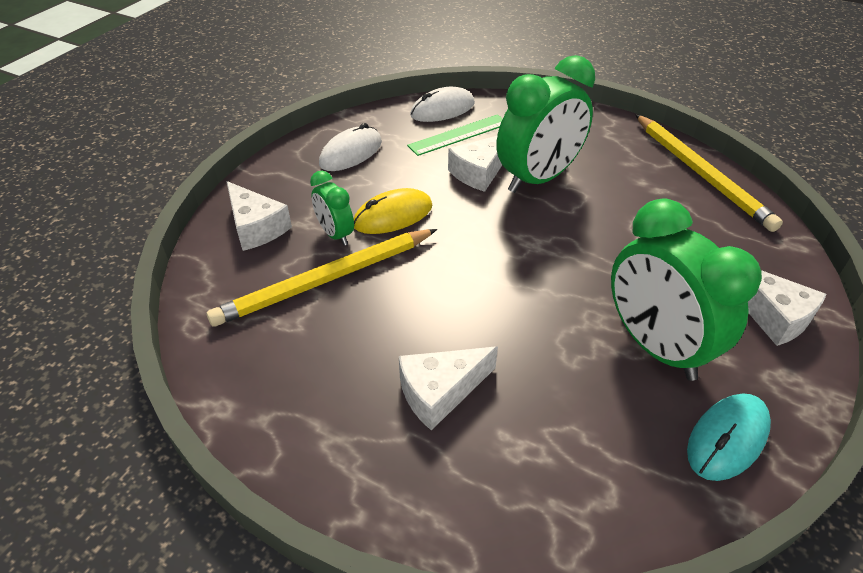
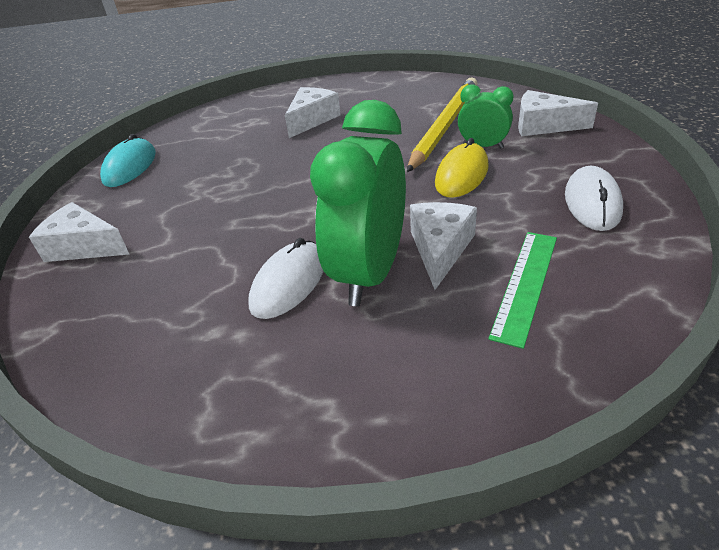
camera: 150 degrees right, 5 degrees down
white mouse [410,87,475,122] -> white mouse moved to [248,238,324,319]
green clock [611,198,762,381] -> none
yellow pencil [635,114,783,232] -> none

